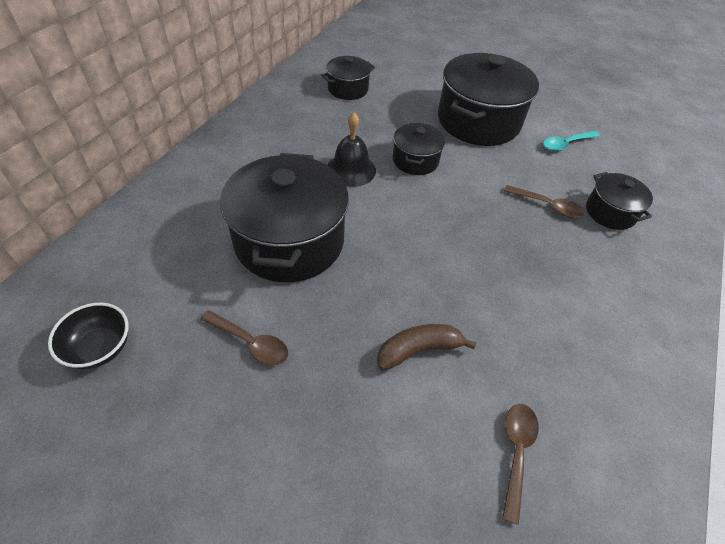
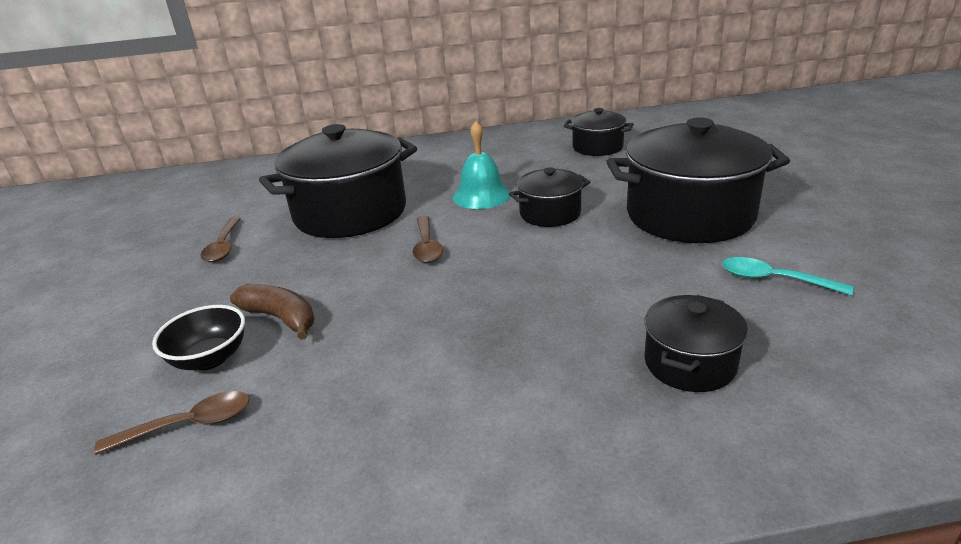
camera: 60 degrees right, 20 degrees down
black bowl [48,303,129,369] -> black bowl moved to [152,305,245,370]
black bell [327,112,376,187] -> turquoise bell [453,121,511,209]
brown spoon [504,185,584,218] -> brown spoon moved to [413,216,443,263]

